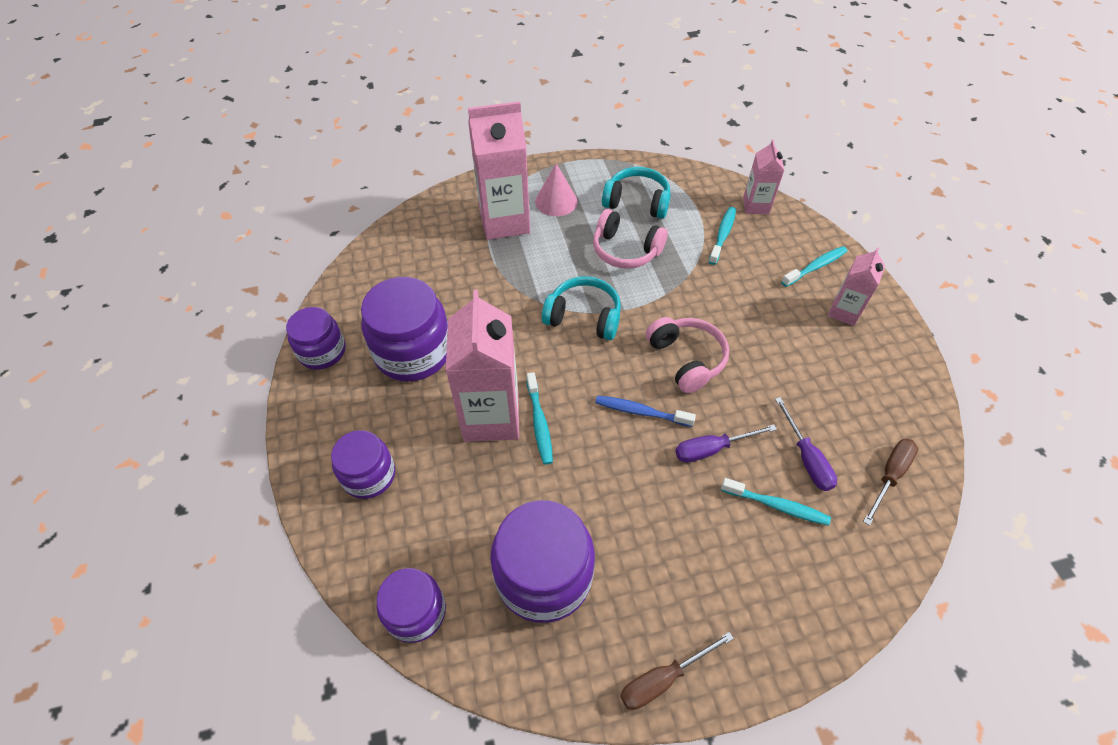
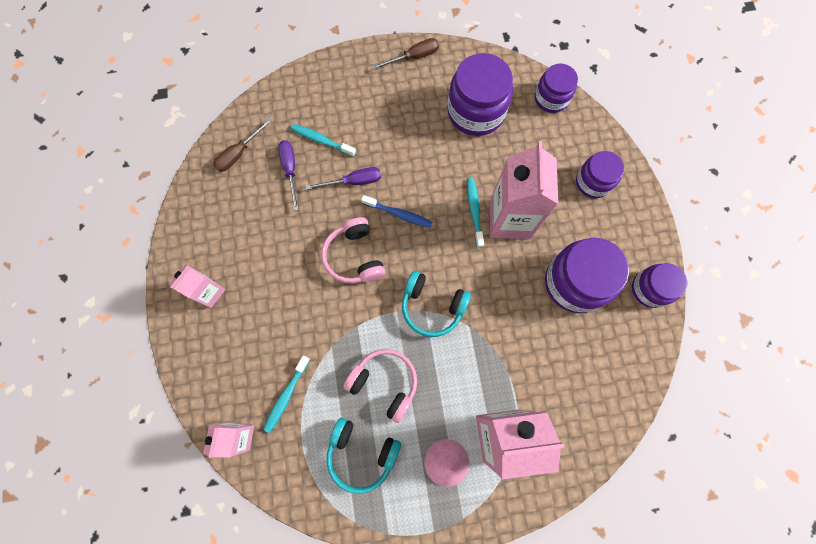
camera: 175 degrees left, 20 degrees up
turquoise toothbrush [781,246,847,287] -> none

